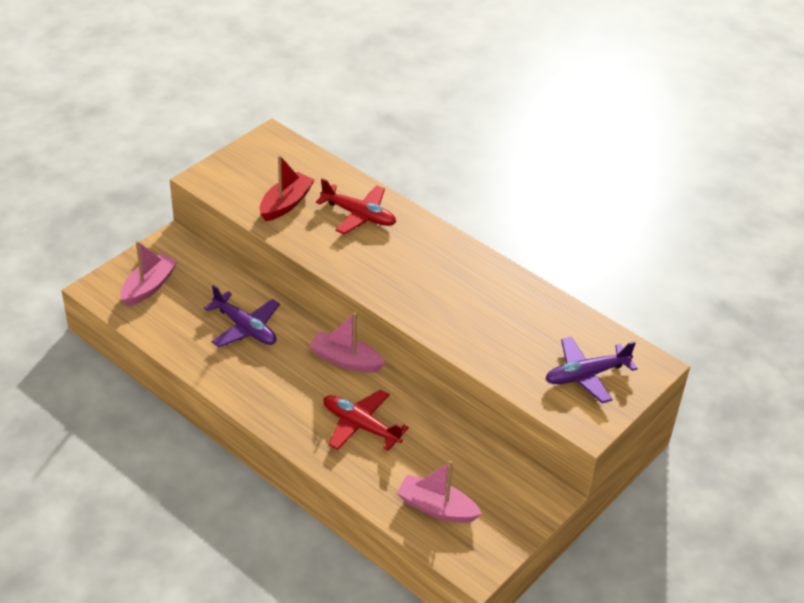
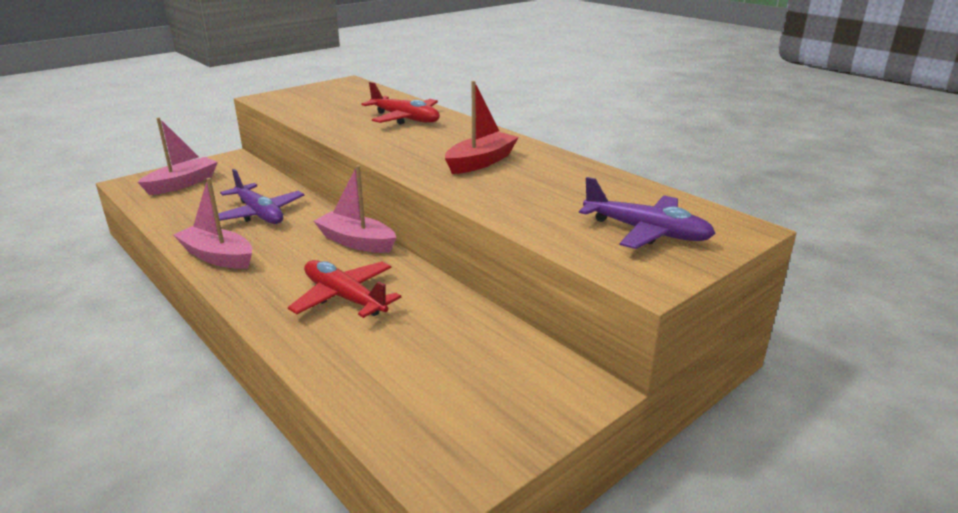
camera: 10 degrees right, 15 degrees down
red boat [259,155,315,221] -> red boat moved to [445,81,519,174]
pink boat [397,461,482,523] -> pink boat moved to [174,178,252,269]
purple plane [546,337,638,403] -> purple plane turned 135 degrees counterclockwise [579,177,716,249]

